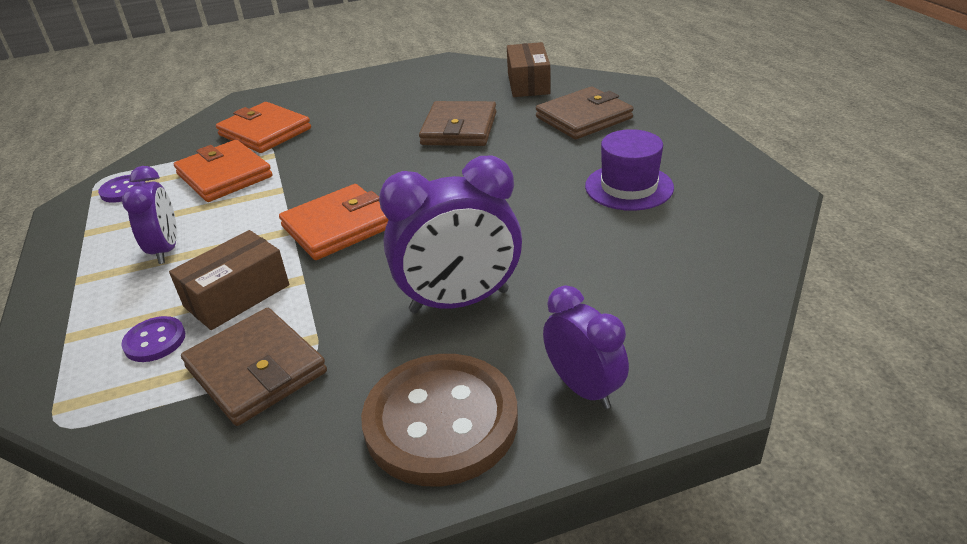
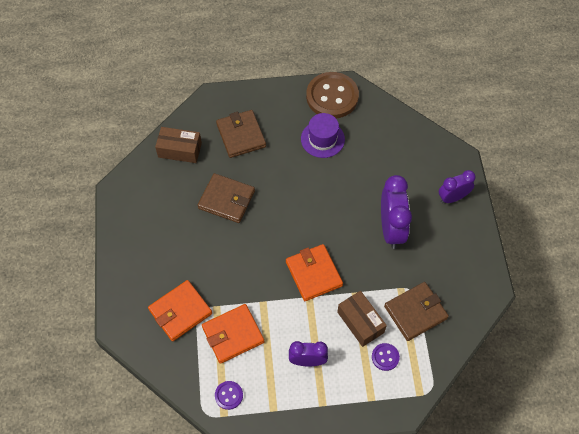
camera: 80 degrees left, 25 degrees up
brown button [361,354,518,486] -> brown button moved to [306,72,359,118]

